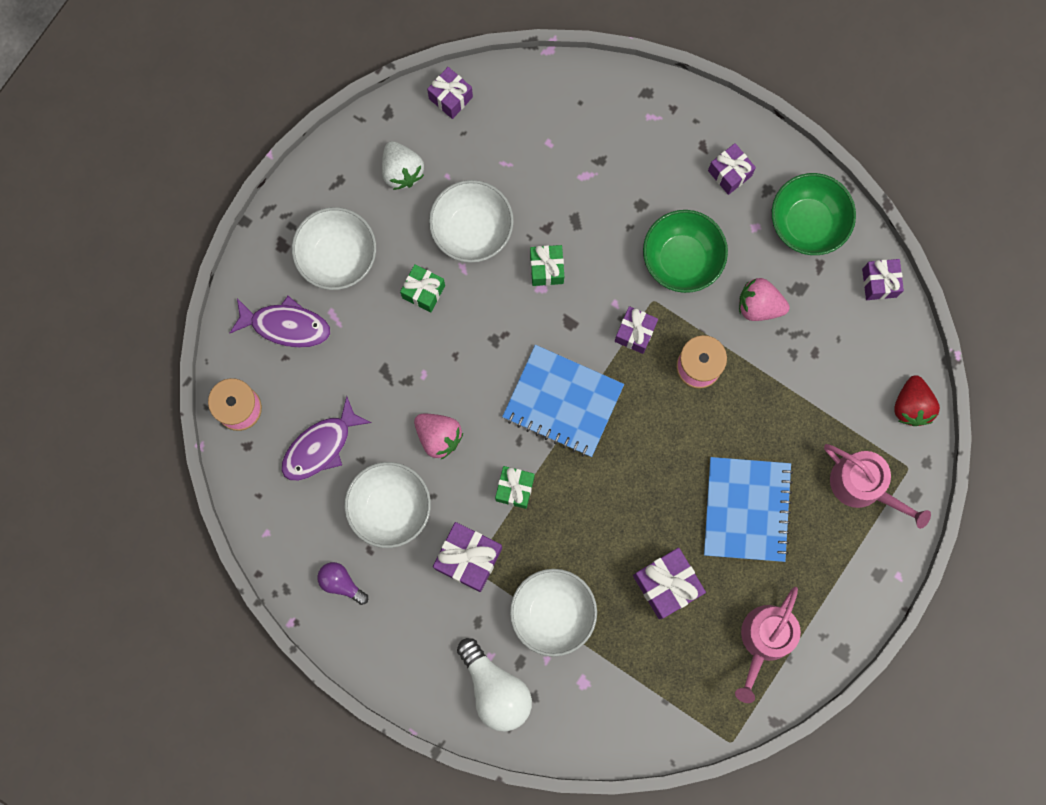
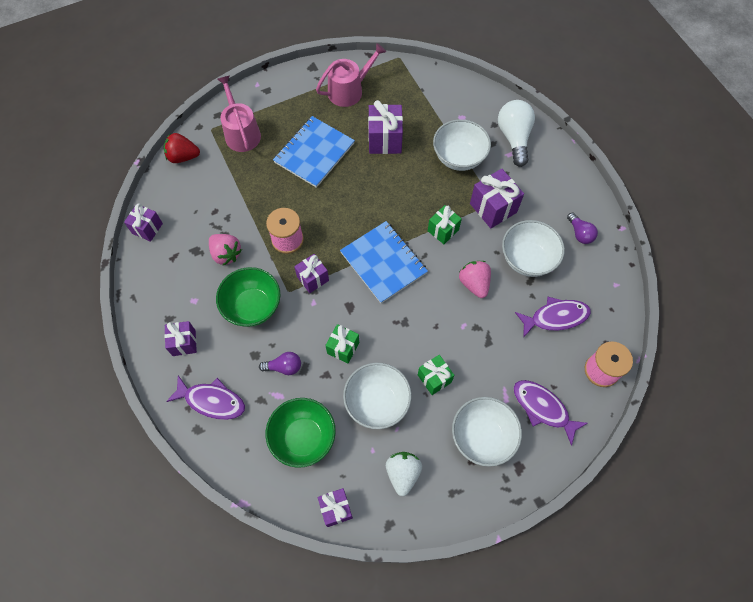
camera: 150 degrees left, 15 degrees down
green bowl [772,173,856,255] -> green bowl moved to [266,398,336,468]
red strawberry [894,375,940,426] -> red strawberry turned 120 degrees counterclockwise [164,133,200,163]
none -> purple fish [166,375,245,420]
none -> purple light bulb [259,352,301,375]

